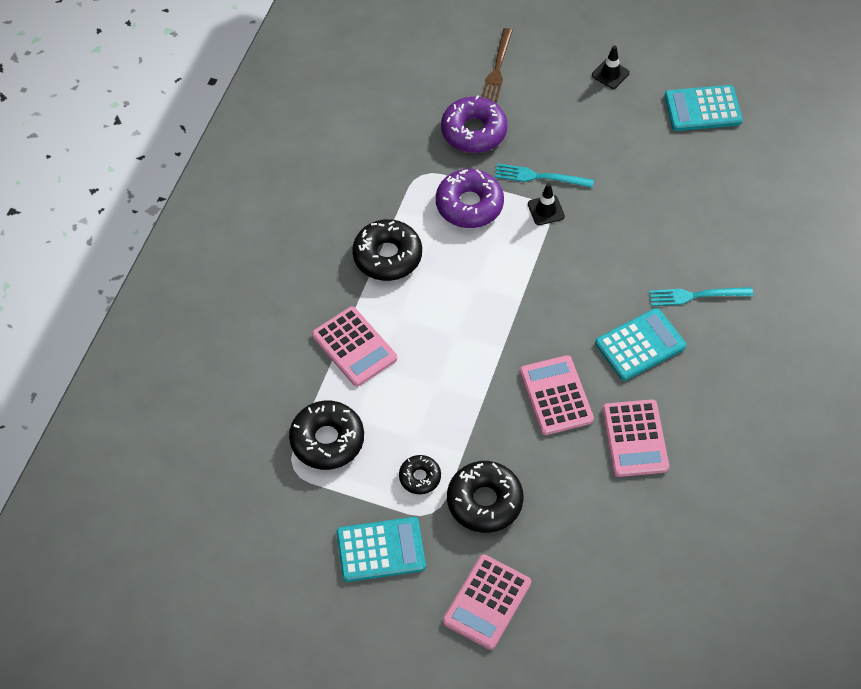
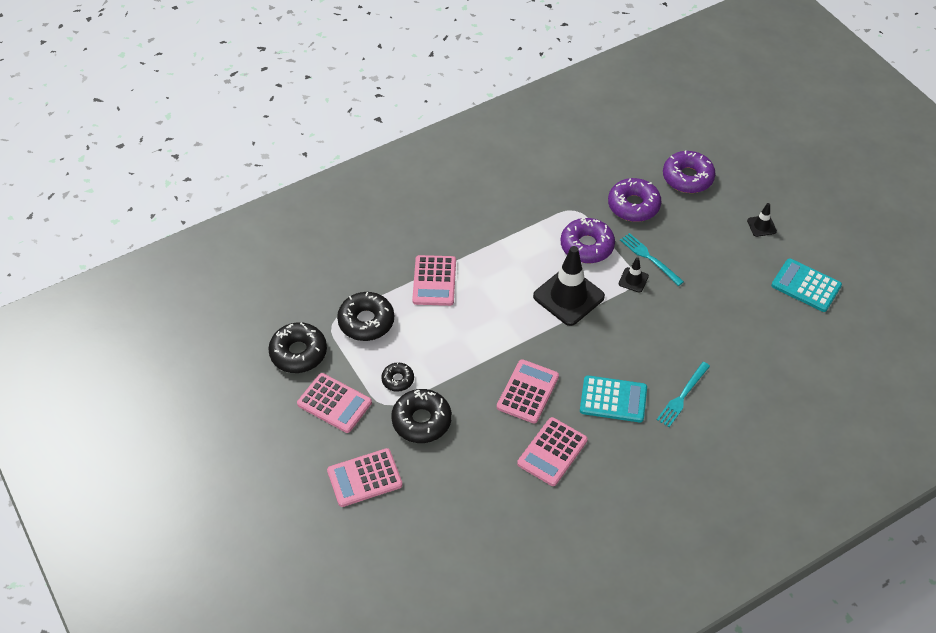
camera: 40 degrees right, 5 degrees down
turquoise calculator [336,517,426,582] -> pink calculator [297,373,372,433]
black donut [352,219,422,281] -> black donut moved to [268,322,327,373]
brown fork [482,28,513,102] -> purple donut [663,151,716,193]
turquoise fork [649,287,754,306] -> turquoise fork turned 90 degrees counterclockwise [657,362,710,427]
none -> black traffic cone [533,246,605,326]

